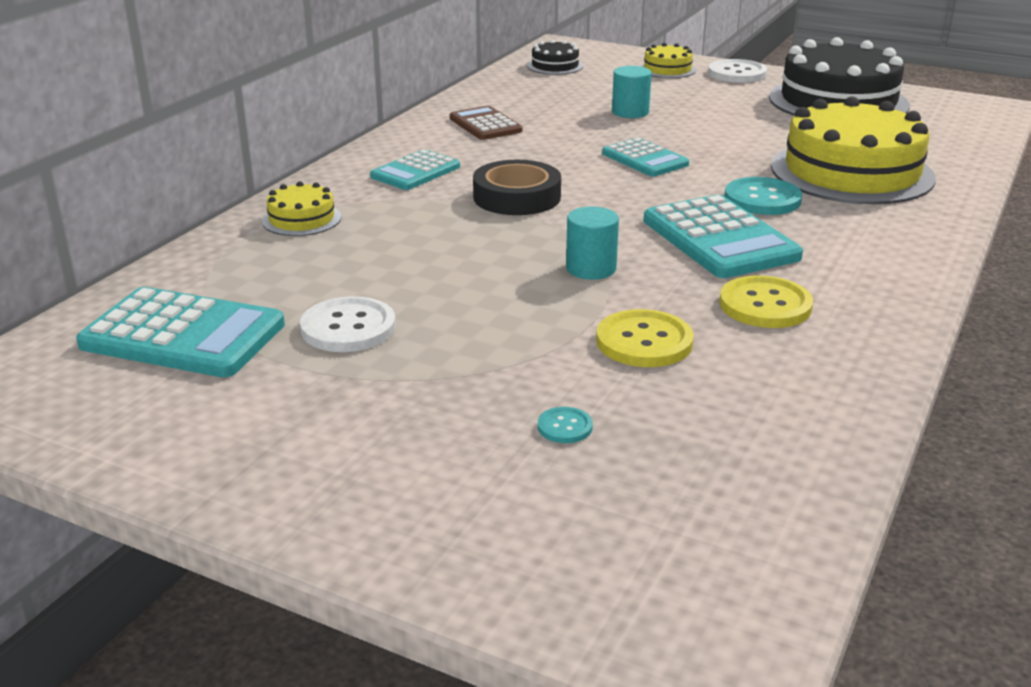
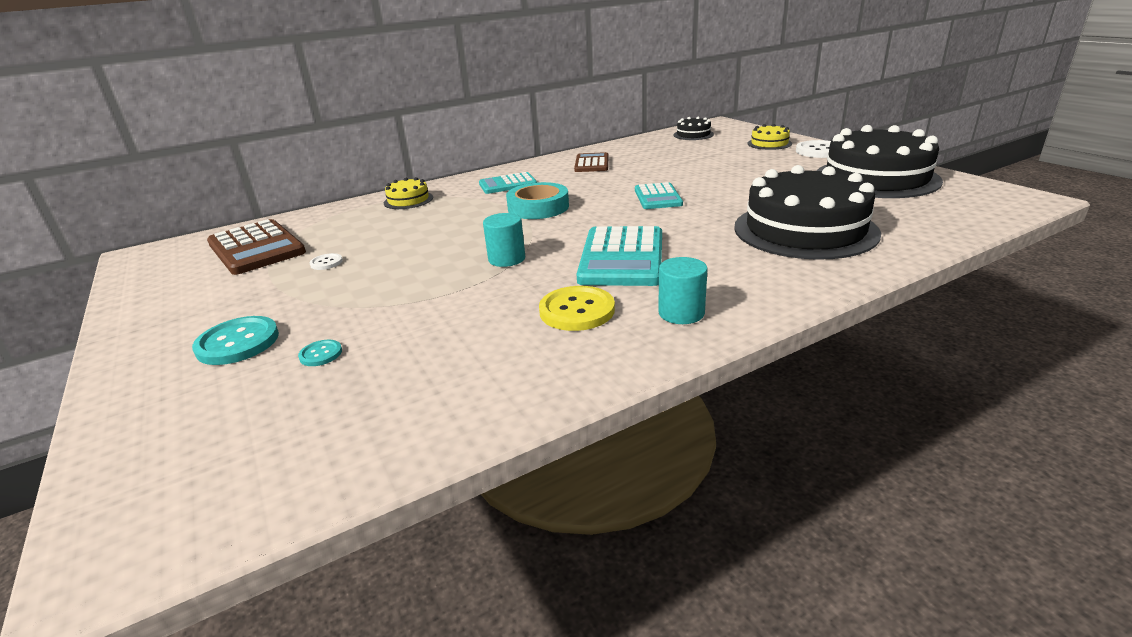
camera: 35 degrees right, 0 degrees up
turquoise calculator [76,287,285,378] -> brown calculator [207,219,306,275]
white button [300,296,396,352] -> white button [310,253,343,270], size x0.51
black tape [473,160,561,215] -> turquoise tape [506,182,569,219]
yellow button [596,309,694,367] -> none
turquoise cylinder [612,66,651,118] -> turquoise cylinder moved to [658,257,708,324]
turquoise button [724,177,802,215] -> turquoise button moved to [192,316,279,365]
yellow cake [771,96,936,204] -> black cake [734,165,881,260]

